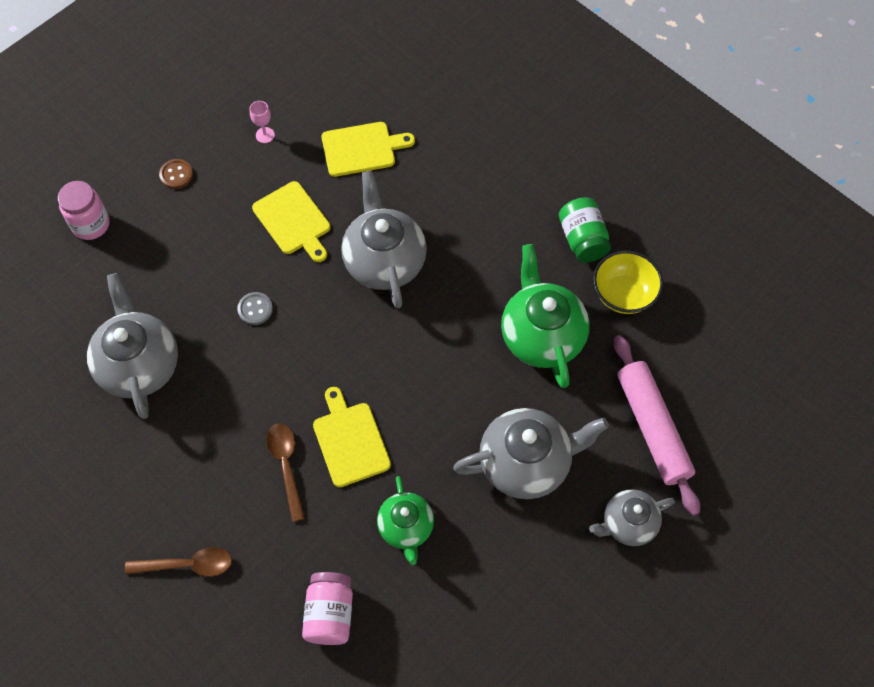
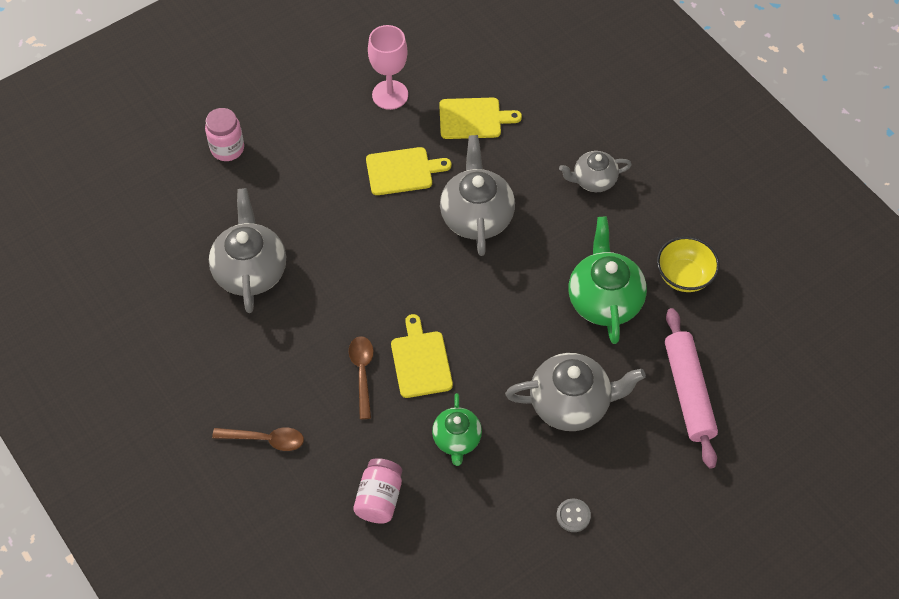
camera: 10 degrees right, 5 degrees down
brown button [159,159,193,189] -> none
grey button [237,292,273,325] -> grey button moved to [556,499,591,532]
pink goblet [250,101,275,143] -> pink goblet [368,25,408,110], size x2.14
yellow cutting board [252,181,330,262] -> yellow cutting board turned 75 degrees counterclockwise [366,147,451,195]
green jar [559,197,611,263] -> none
grey teapot [589,490,675,546] -> grey teapot moved to [559,151,632,192]

